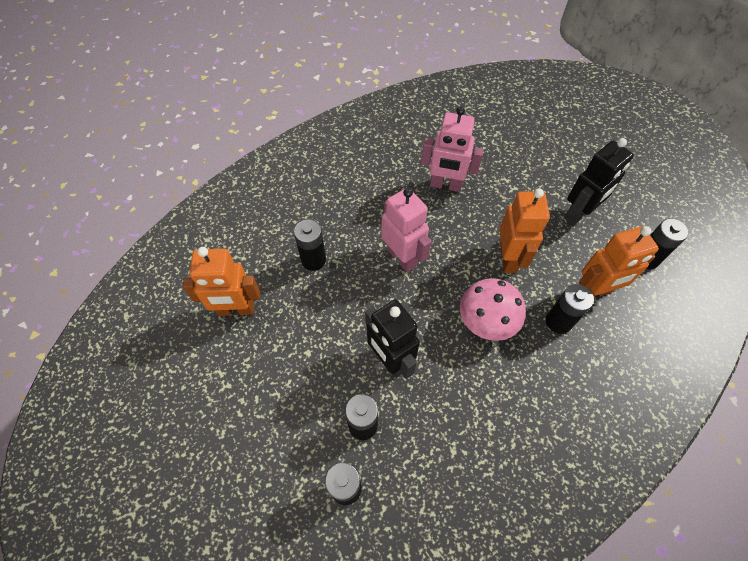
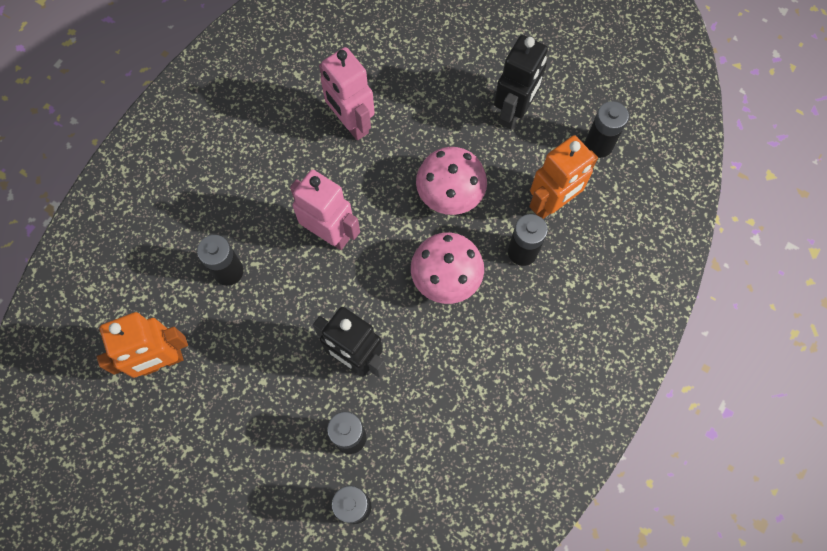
camera: 20 degrees left, 10 degrees up
pink robot [421,106,484,192] -> pink robot turned 60 degrees clockwise [319,47,375,140]
orange robot [499,189,550,273] -> pink mushroom [416,147,487,215]

